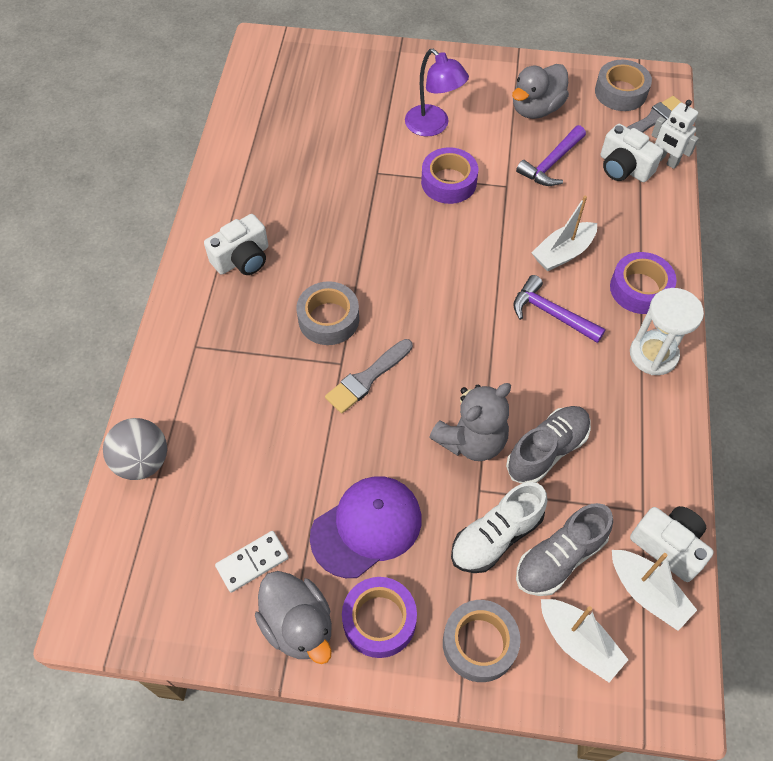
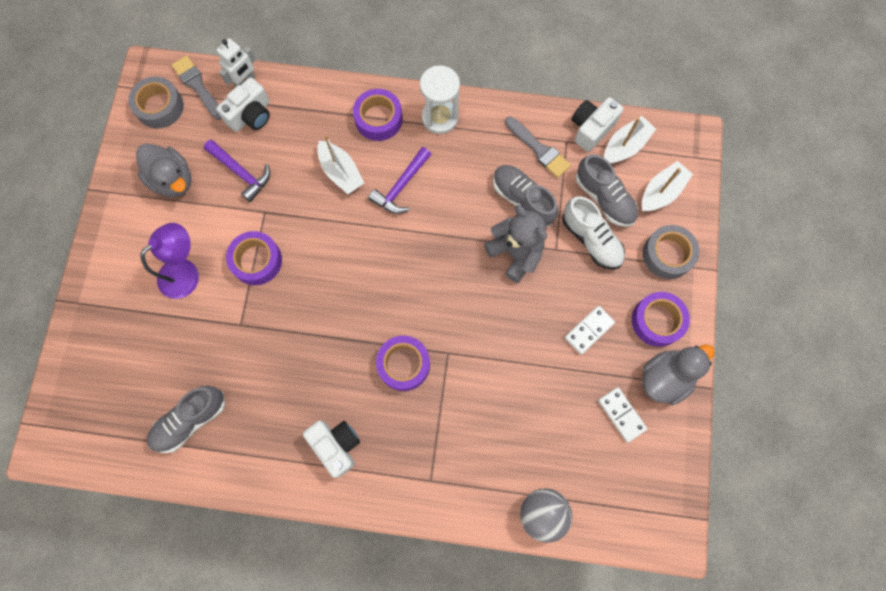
camera: 90 degrees left, 15 degrees up
grey tape [297,281,359,345] -> purple tape [376,336,430,391]
purple cap [310,476,422,578] -> white domino [565,306,615,355]
grey brush [325,339,413,414] -> grey brush moved to [505,117,571,178]
none -> grey shoe [147,386,225,453]

